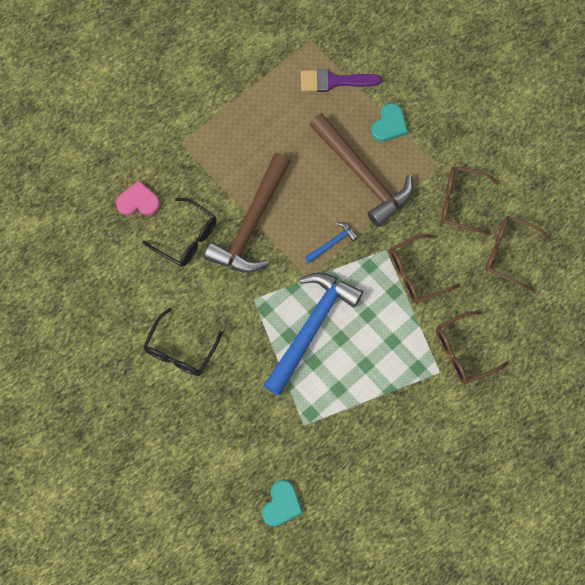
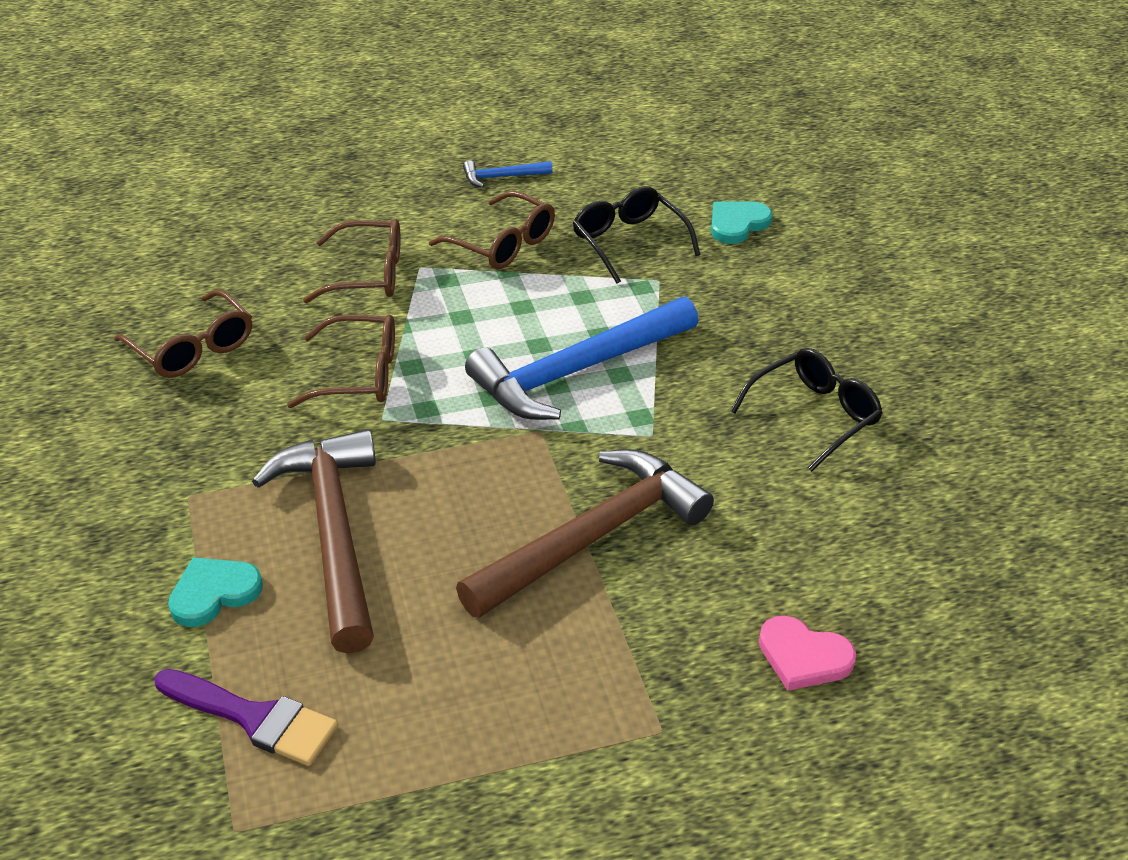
camera: 155 degrees left, 30 degrees down
black glasses [143,198,217,267] -> black glasses moved to [573,186,700,284]
blue hammer [305,222,358,263] -> blue hammer moved to [463,160,553,188]
brown glasses [441,166,499,235] -> brown glasses moved to [429,191,555,269]

